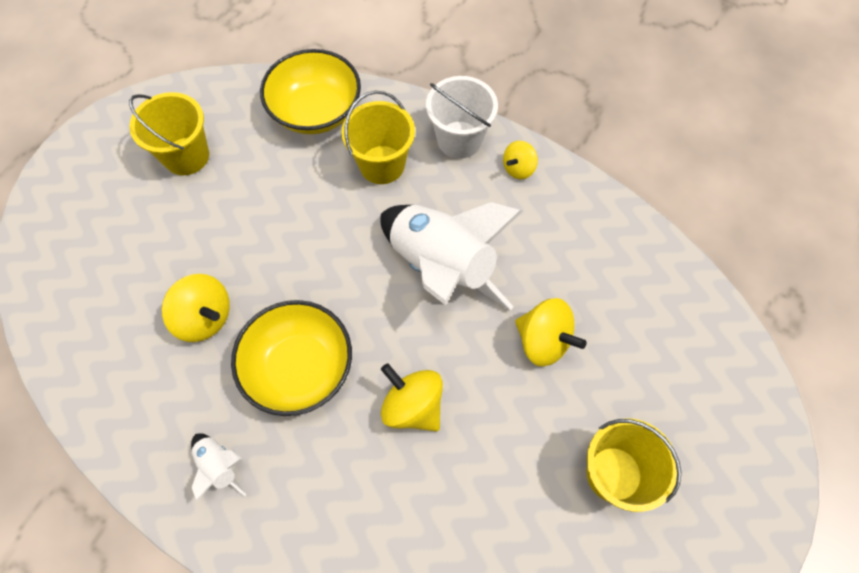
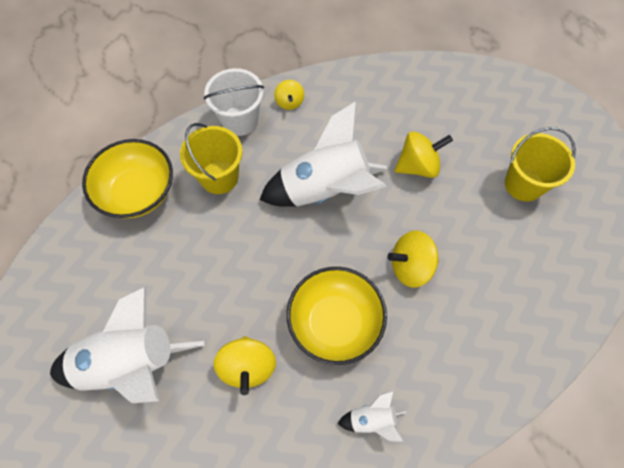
camera: 55 degrees left, 0 degrees up
yellow bucket [129,92,209,175] -> none
yellow spinning top [162,274,230,342] -> yellow spinning top turned 105 degrees clockwise [213,336,276,395]
none -> white rocket [50,285,205,403]

